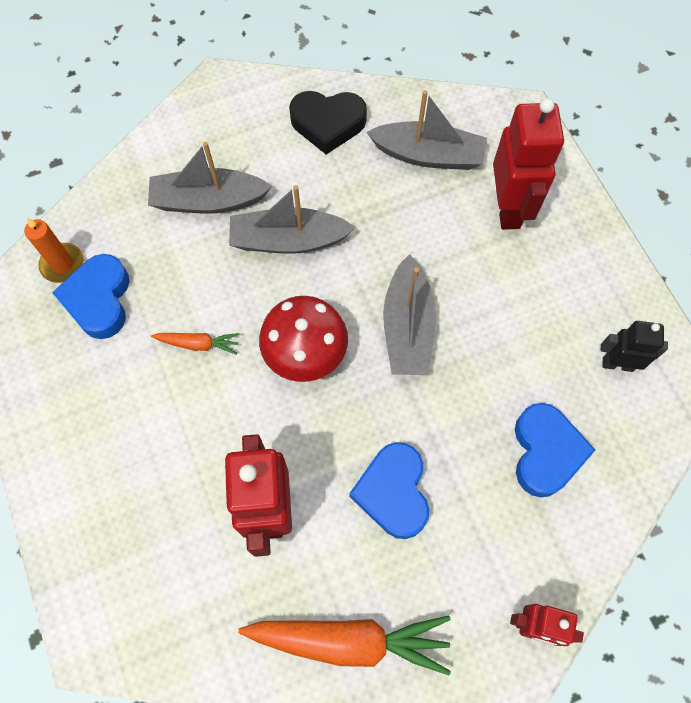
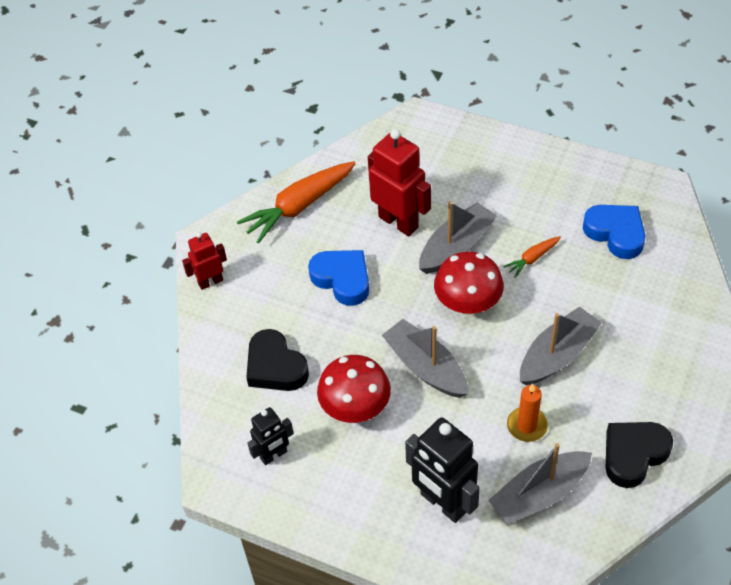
camera: 140 degrees right, 15 degrees down
orange candle [24,218,84,283] -> orange candle moved to [507,384,548,442]
grey boat [148,142,272,214] -> grey boat moved to [419,202,497,274]
red robot [493,98,564,230] -> black robot [405,417,480,523]
blue heart [515,403,595,497] -> black heart [246,329,309,391]
none -> red mushroom [317,355,391,423]

